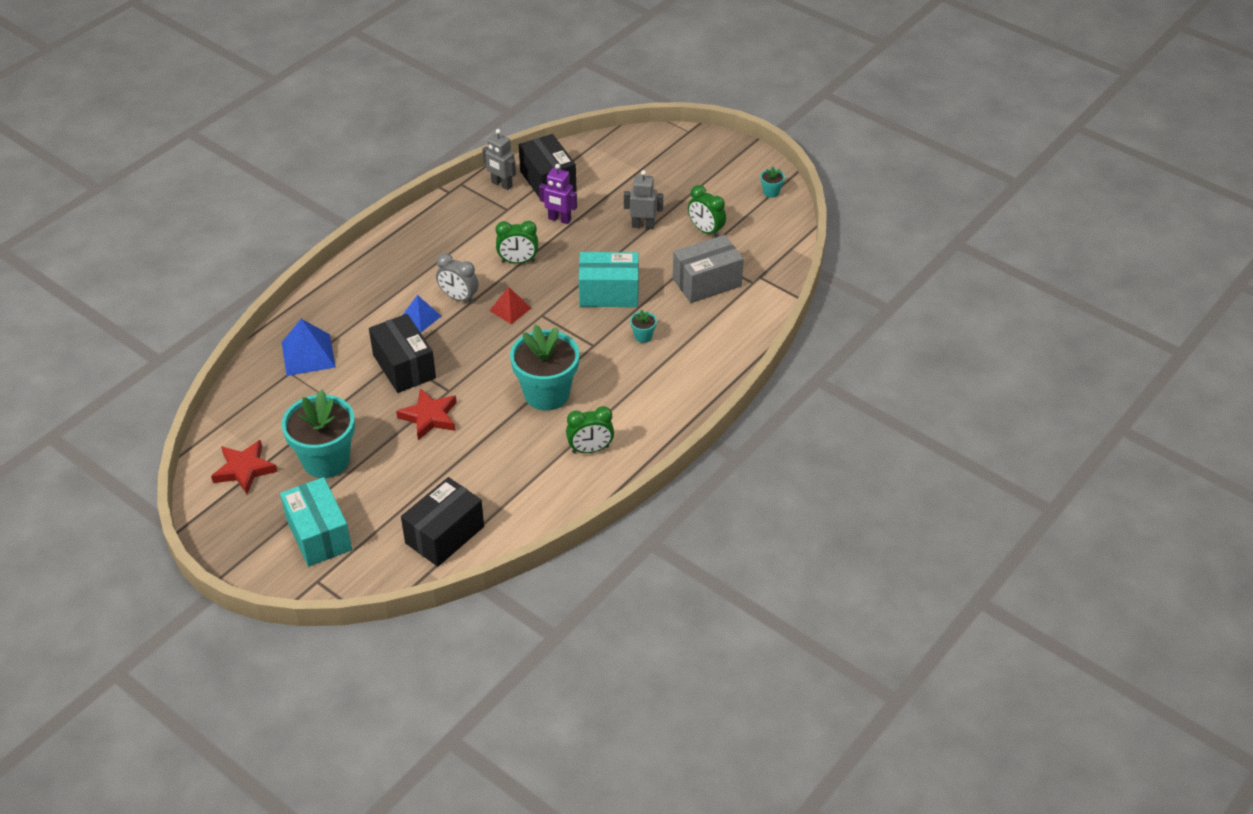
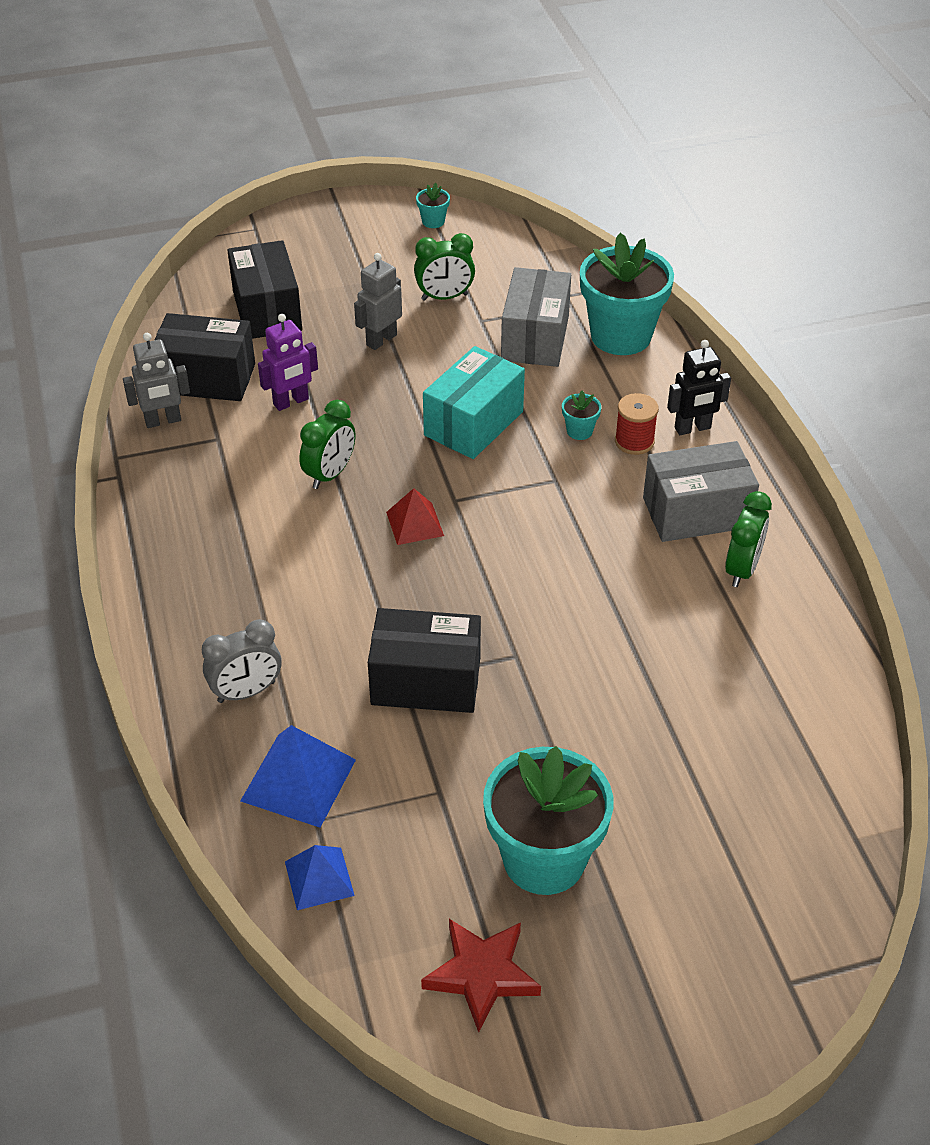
camera: 55 degrees left, 0 degrees up
turquoise box [280,477,352,567] -> none
red star [396,388,457,440] -> none
black box [401,477,484,567] -> black box moved to [227,240,302,339]
blue pyramid [403,295,441,332] -> blue pyramid moved to [285,845,355,910]
grey clock [436,253,478,304] -> grey clock moved to [202,619,281,703]
turquoise flower pot [510,325,579,411] -> turquoise flower pot moved to [580,233,674,355]
none -> red spool [615,393,659,455]
none -> grey box [643,441,759,542]
none -> black robot [667,340,731,435]

